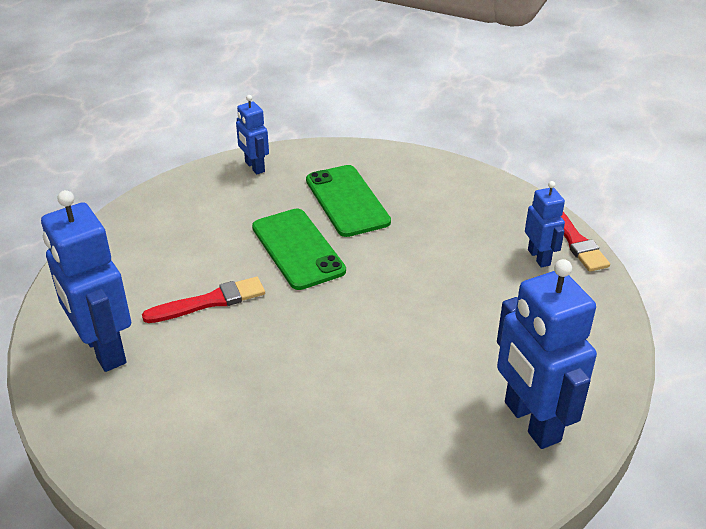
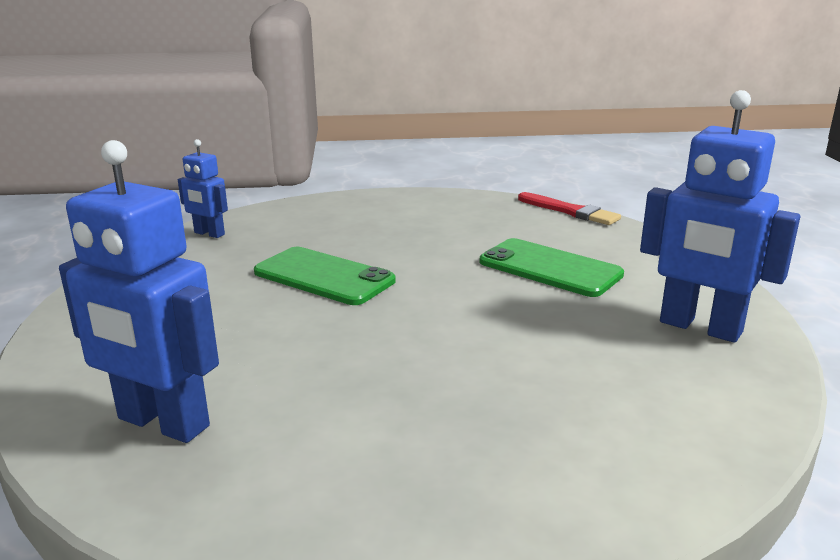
camera: 30 degrees left, 15 degrees down
red brush [142,277,265,323] -> none
green phone [306,165,391,237] -> green phone moved to [480,238,624,297]
blue robot [525,181,565,268] -> none

